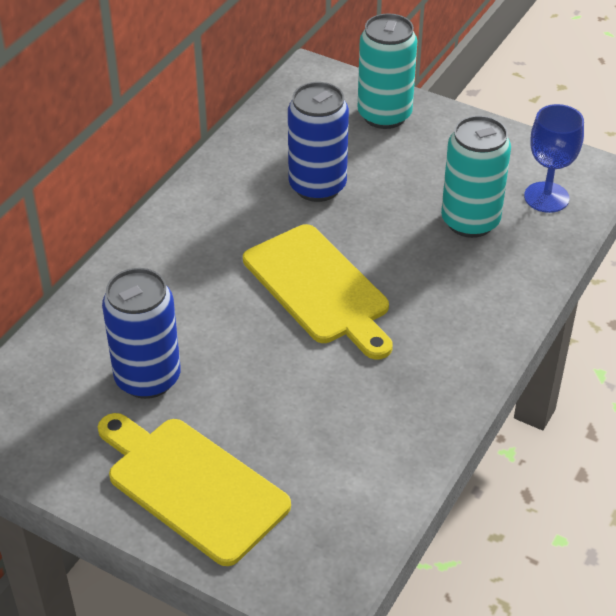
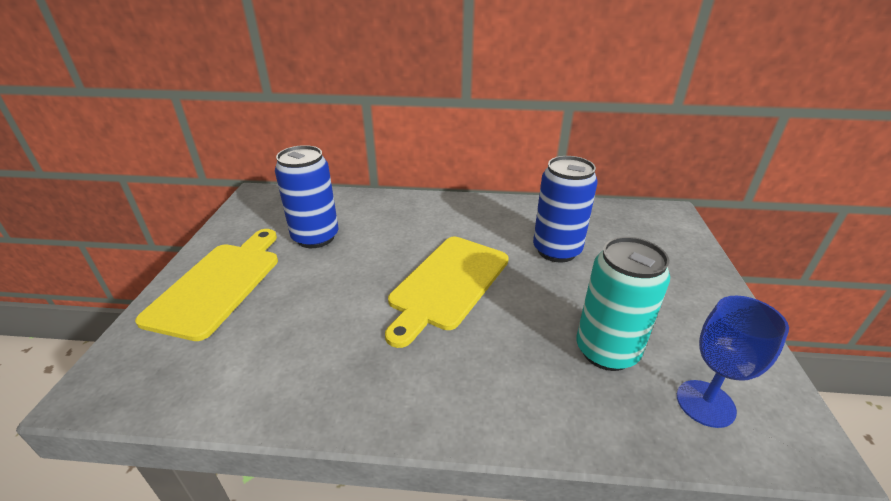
camera: 65 degrees right, 10 degrees down
turquoise can [358,13,417,129] -> none

